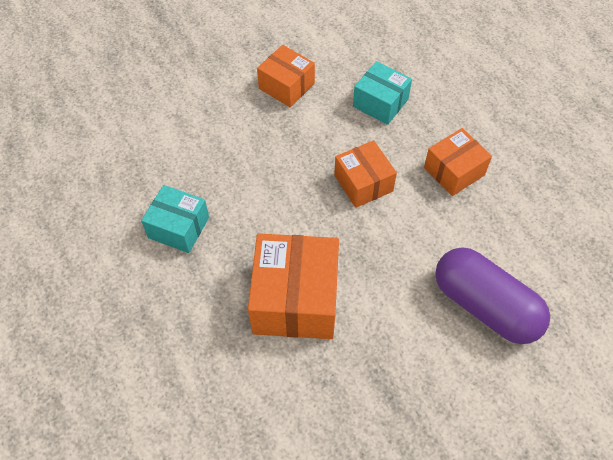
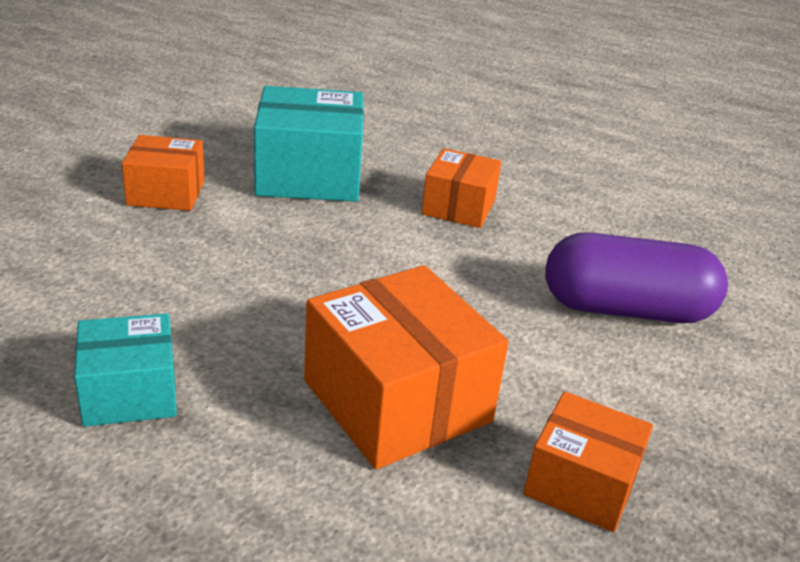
camera: 40 degrees left, 25 degrees down
orange box [334,140,397,208] -> orange box moved to [523,391,653,532]
turquoise box [353,61,412,125] -> turquoise box [254,86,364,202], size x1.65

